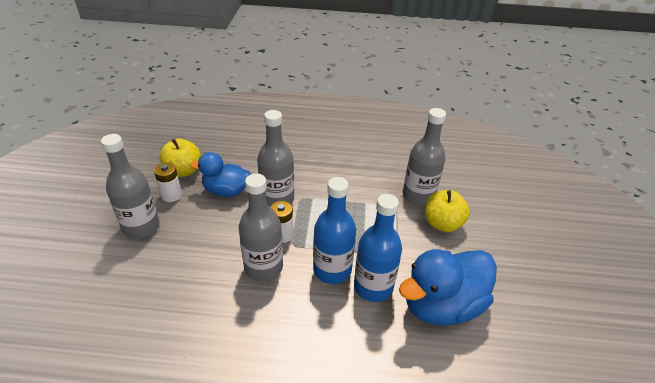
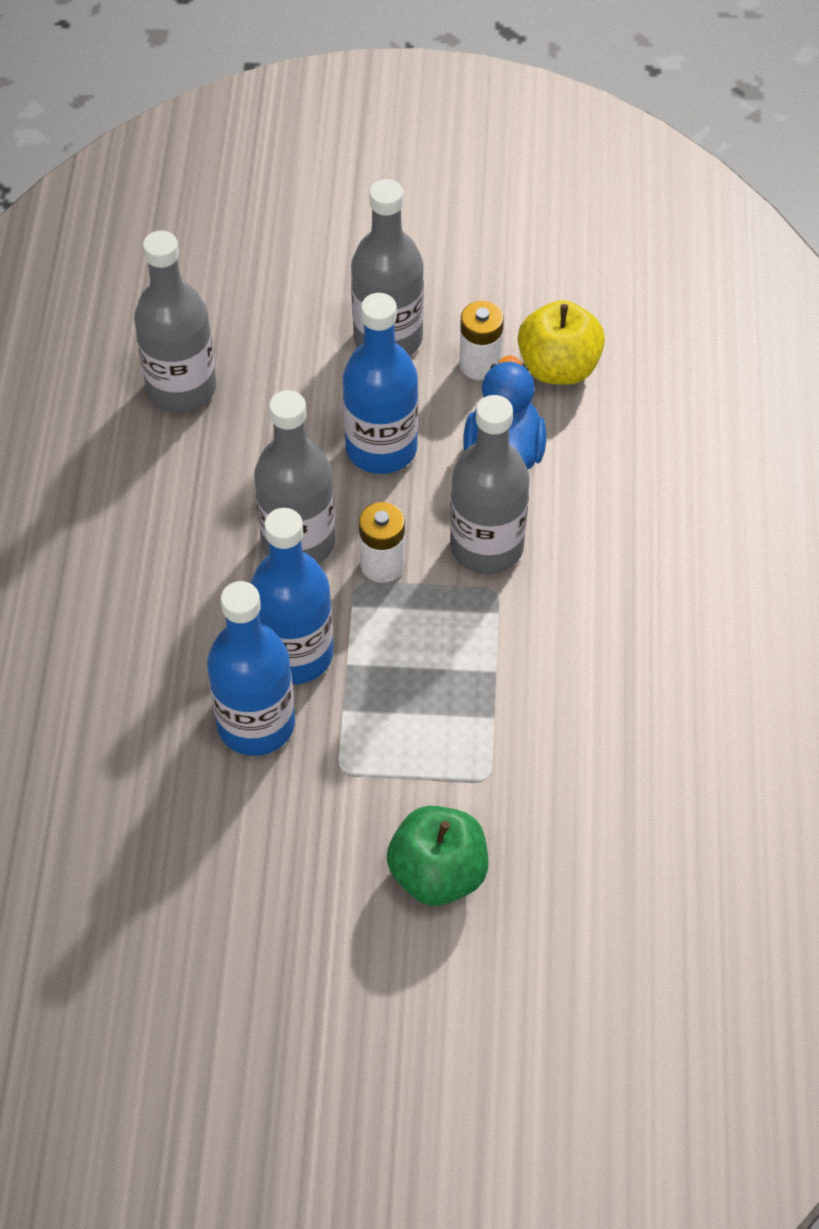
camera: 90 degrees right, 15 degrees up
blue duck [399,249,497,326] -> none
grey bottle [403,108,446,205] -> grey bottle moved to [134,230,216,413]
yellow apple [425,190,470,232] -> green apple [387,806,488,906]
none -> blue bottle [343,293,418,474]

